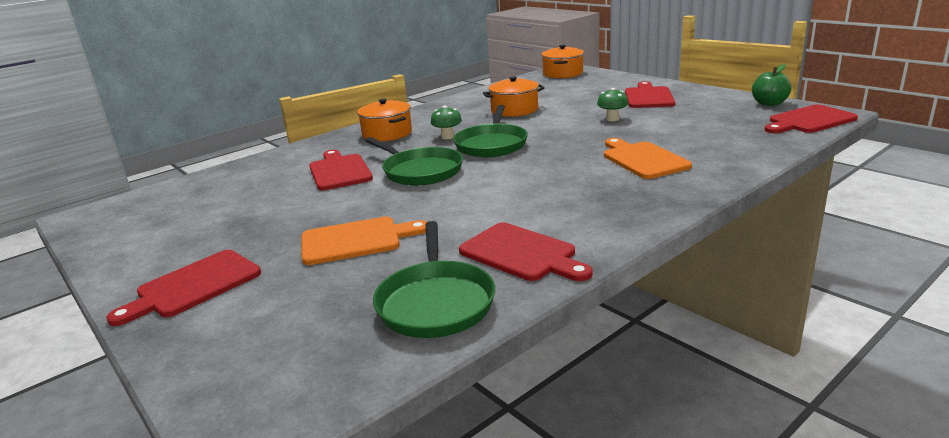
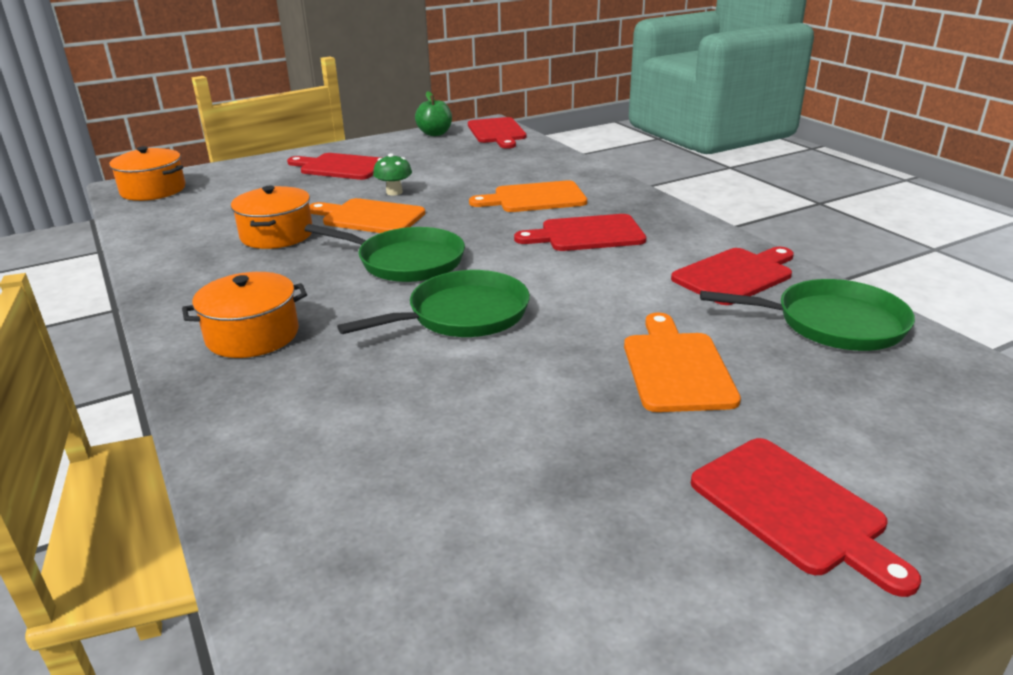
camera: 80 degrees left, 5 degrees up
red cutting board [309,150,373,190] -> red cutting board moved to [514,214,646,251]
green mushroom [431,105,462,140] -> none
none -> orange cutting board [309,198,425,233]

